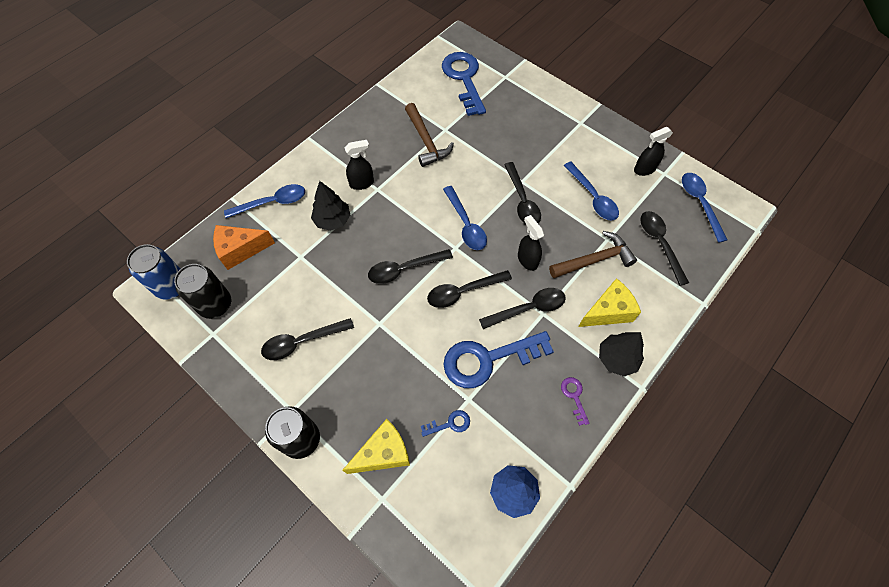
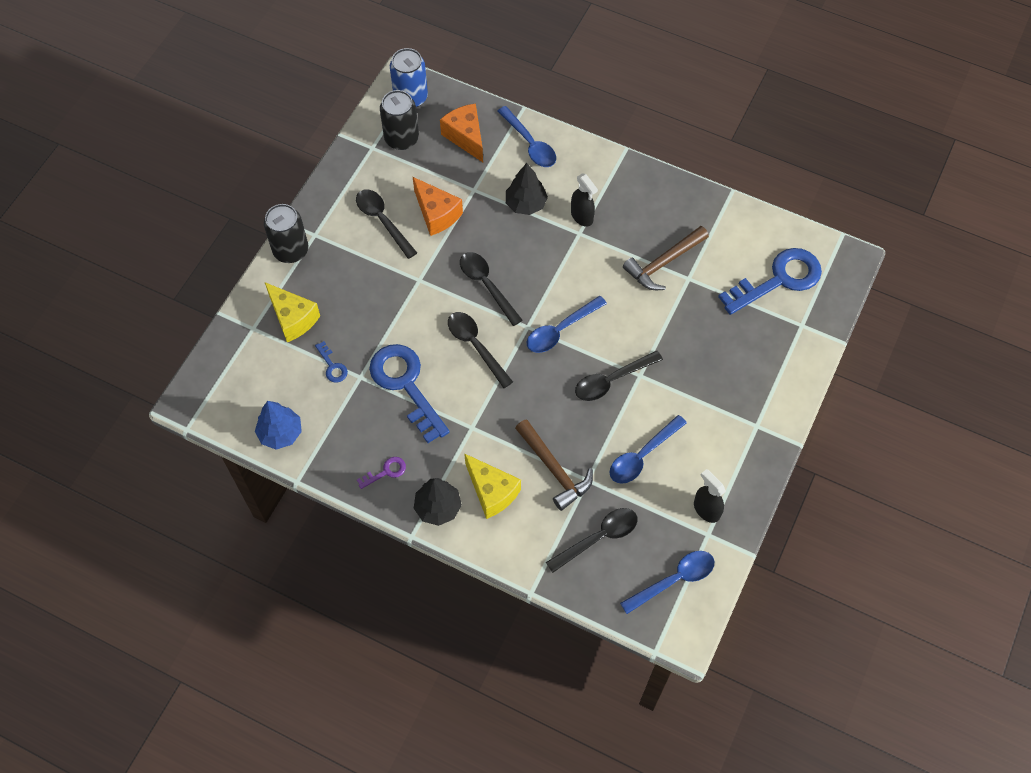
camera: 75 degrees right, 0 degrees up
black spoon [479,288,566,329] -> none
black spray bottle [518,215,544,271] -> none
none -> orange cheese [413,177,463,236]

